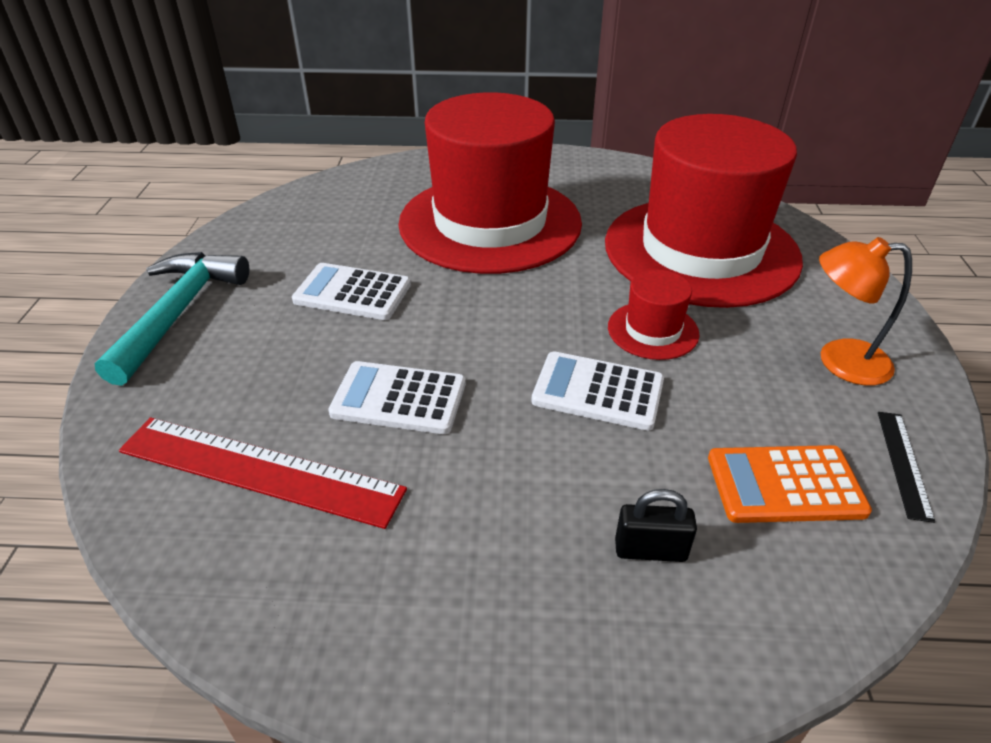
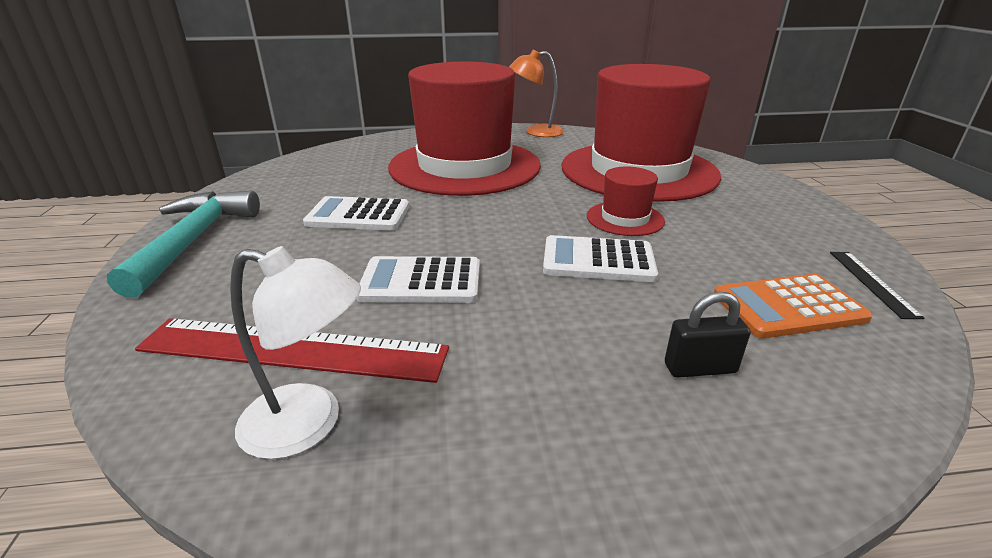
camera: 10 degrees left, 10 degrees down
orange lamp [819,237,912,386] -> orange lamp moved to [509,50,564,137]
none -> white lamp [230,246,361,459]

